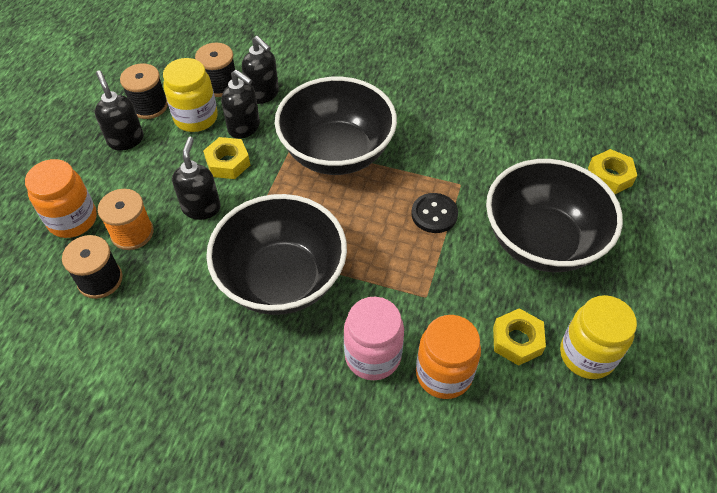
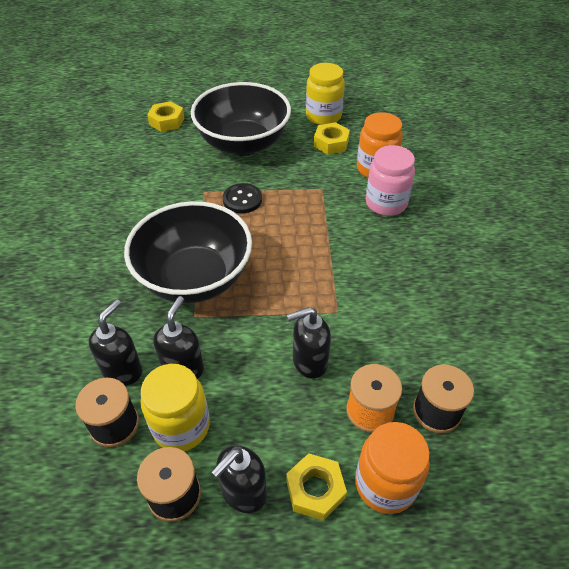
camera: 110 degrees left, 5 degrees down
yellow nut [203,137,250,179] -> yellow nut moved to [286,453,347,521]
black bowl [206,194,347,315] -> none

